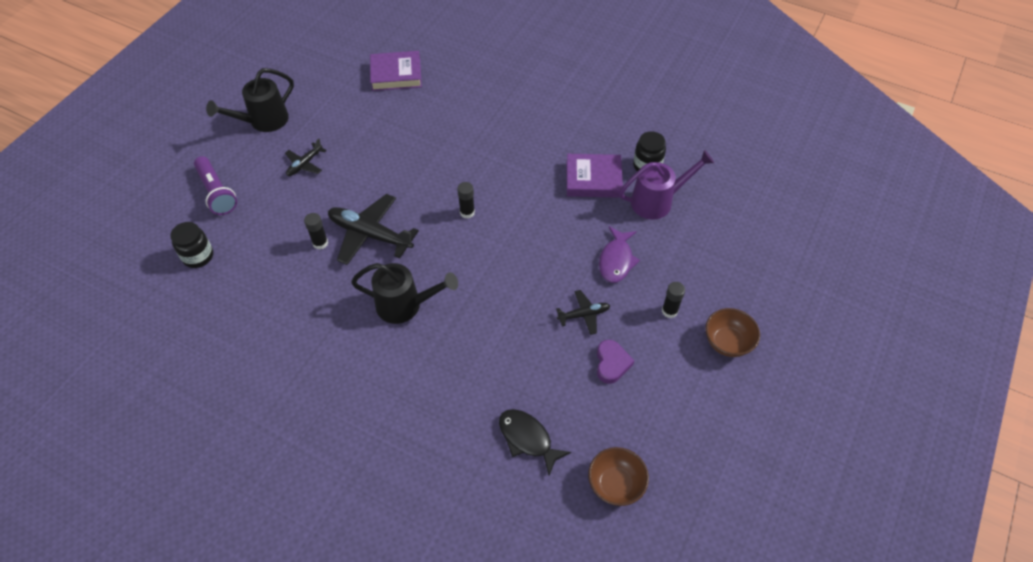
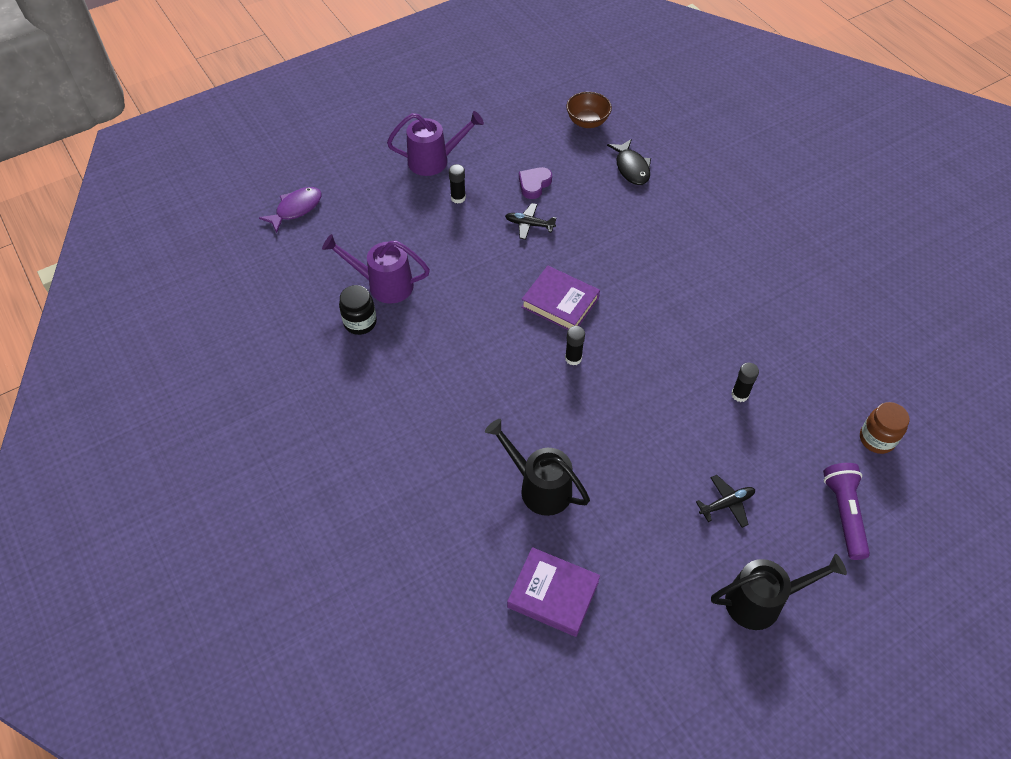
camera: 150 degrees left, 0 degrees up
black jar [170,222,213,268] -> brown jar [860,402,910,454]
black plane [328,194,419,265] -> none
black watering can [351,263,458,324] -> black watering can moved to [485,419,590,516]
purple book [567,154,623,198] -> purple book moved to [522,266,600,330]
purple fish [599,226,640,283] -> purple fish moved to [259,187,322,233]
brown bowl [705,308,760,357] -> purple watering can [387,111,484,176]

